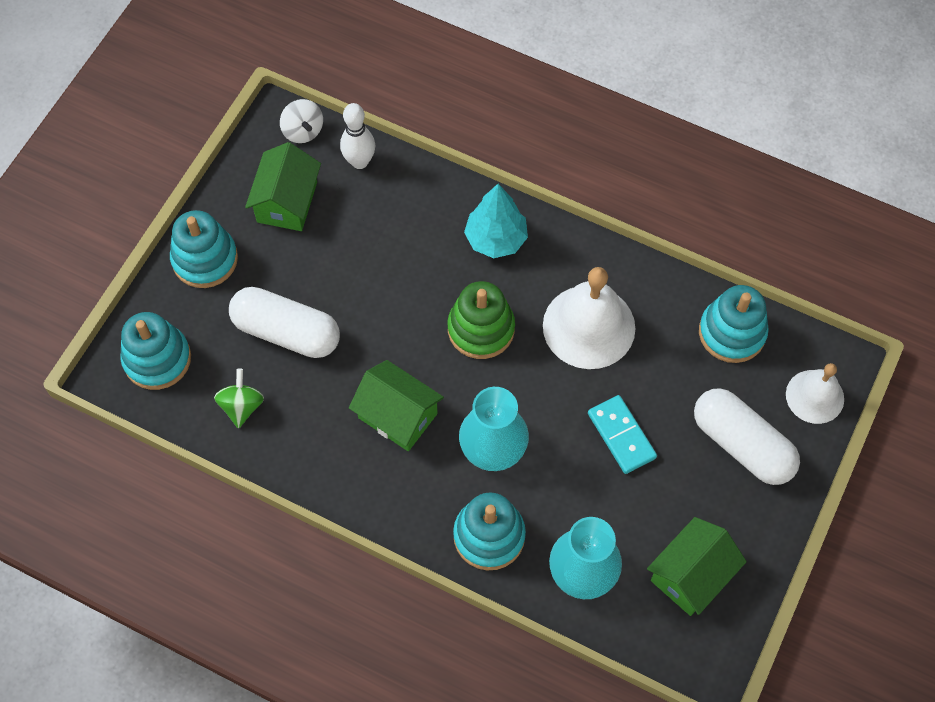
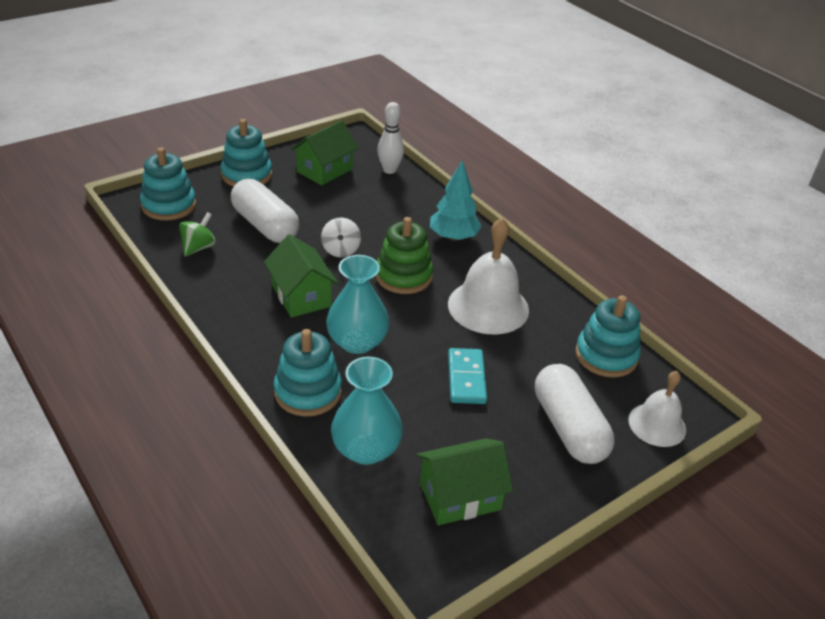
camera: 25 degrees right, 25 degrees down
white spinning top [280,99,323,143] -> white spinning top moved to [321,217,361,258]

